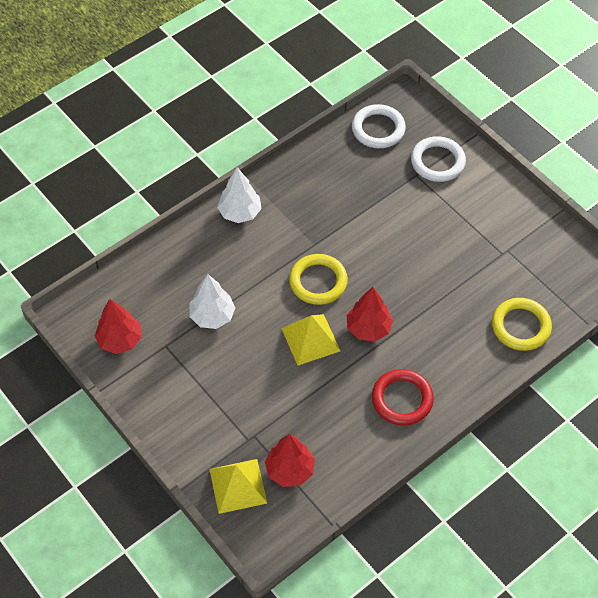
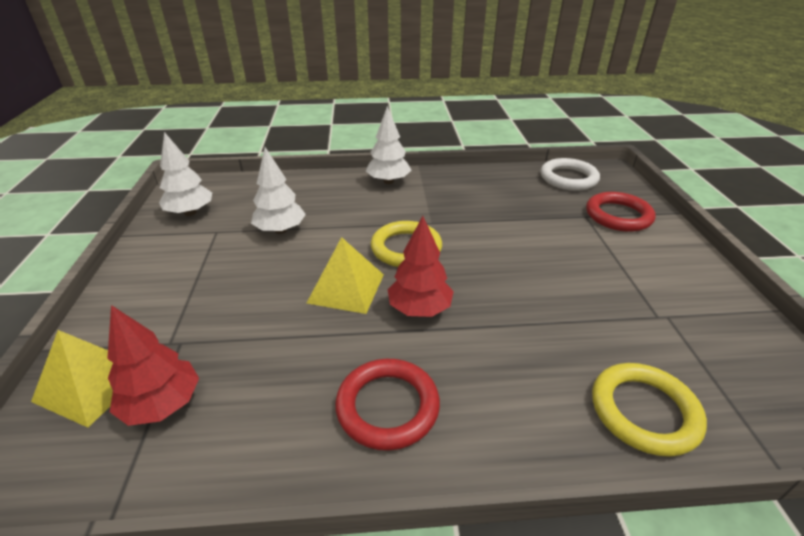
camera: 35 degrees right, 20 degrees down
red tree [95,299,142,354] -> white tree [159,132,212,216]
white ring [411,136,466,182] -> red ring [586,192,656,232]

